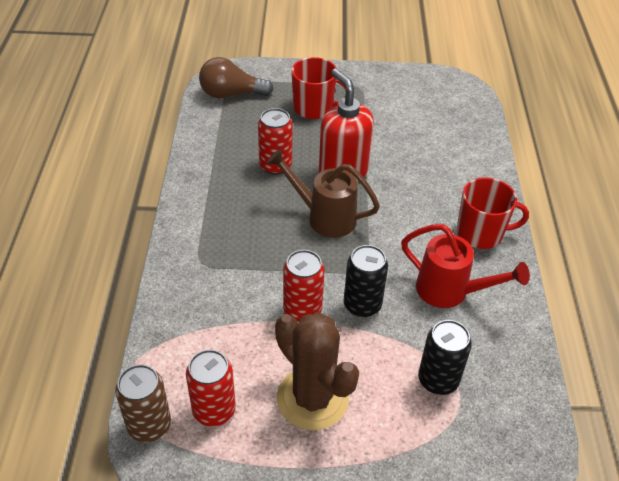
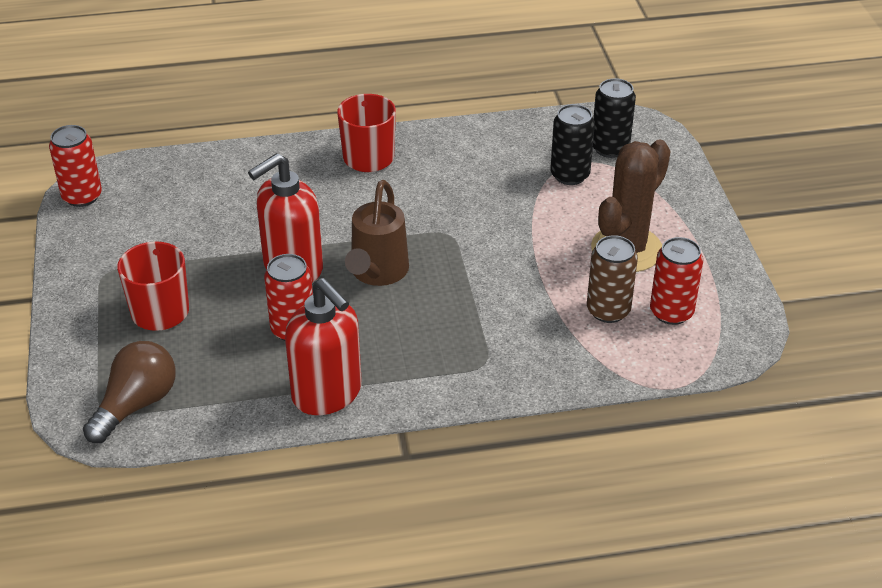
camera: 100 degrees left, 5 degrees down
brown can [115,364,171,442] -> brown can moved to [587,235,638,323]
brown light bulb [199,57,274,98] -> brown light bulb turned 135 degrees counterclockwise [83,341,176,443]
red can [283,250,325,322] -> red can moved to [49,125,102,207]
black can [344,245,388,317] -> black can moved to [593,78,636,158]
red watering can [401,224,530,308] -> none
none -> red soap dispenser [285,278,362,415]

